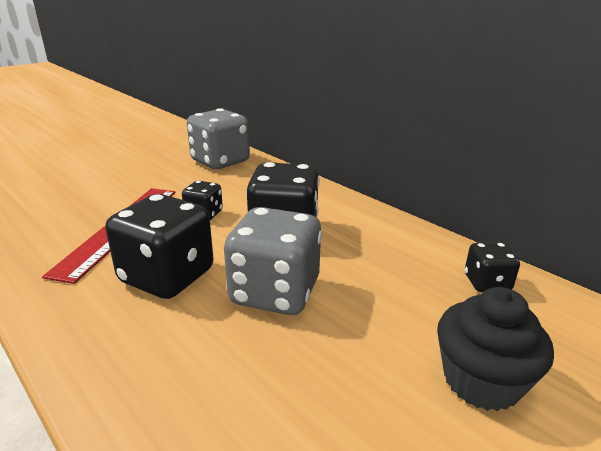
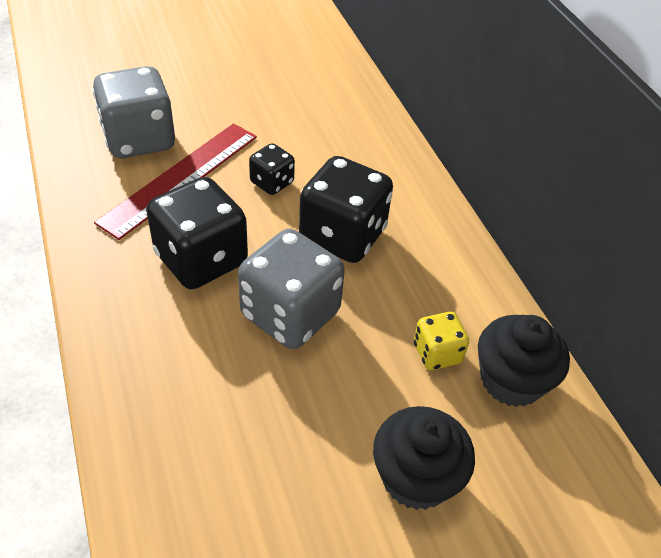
camera: 20 degrees right, 20 degrees up
grey dice [187,108,250,169] -> grey dice moved to [92,66,175,158]
black dice [465,242,520,292] -> black cupcake [478,315,570,407]
none -> yellow dice [414,312,469,370]

